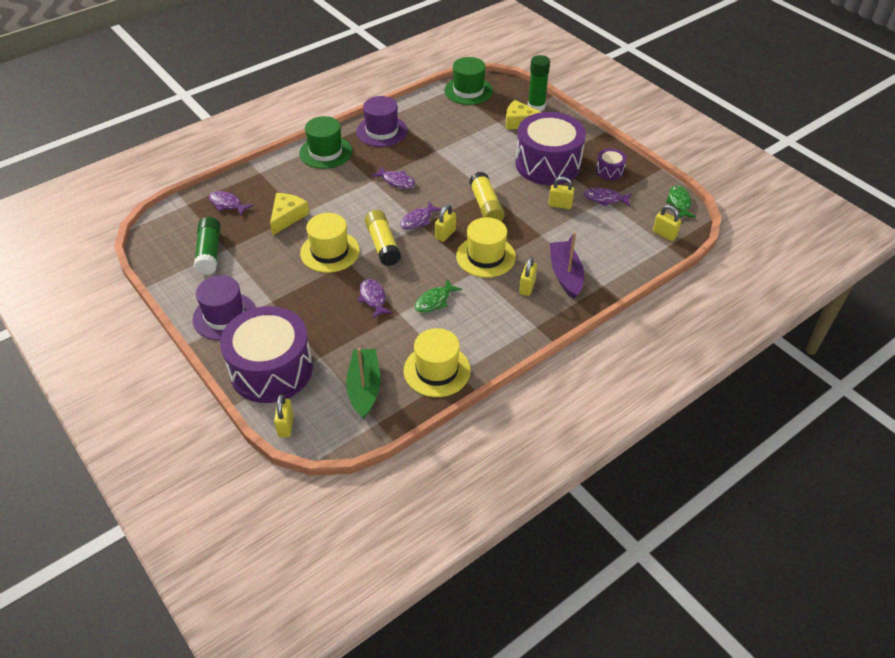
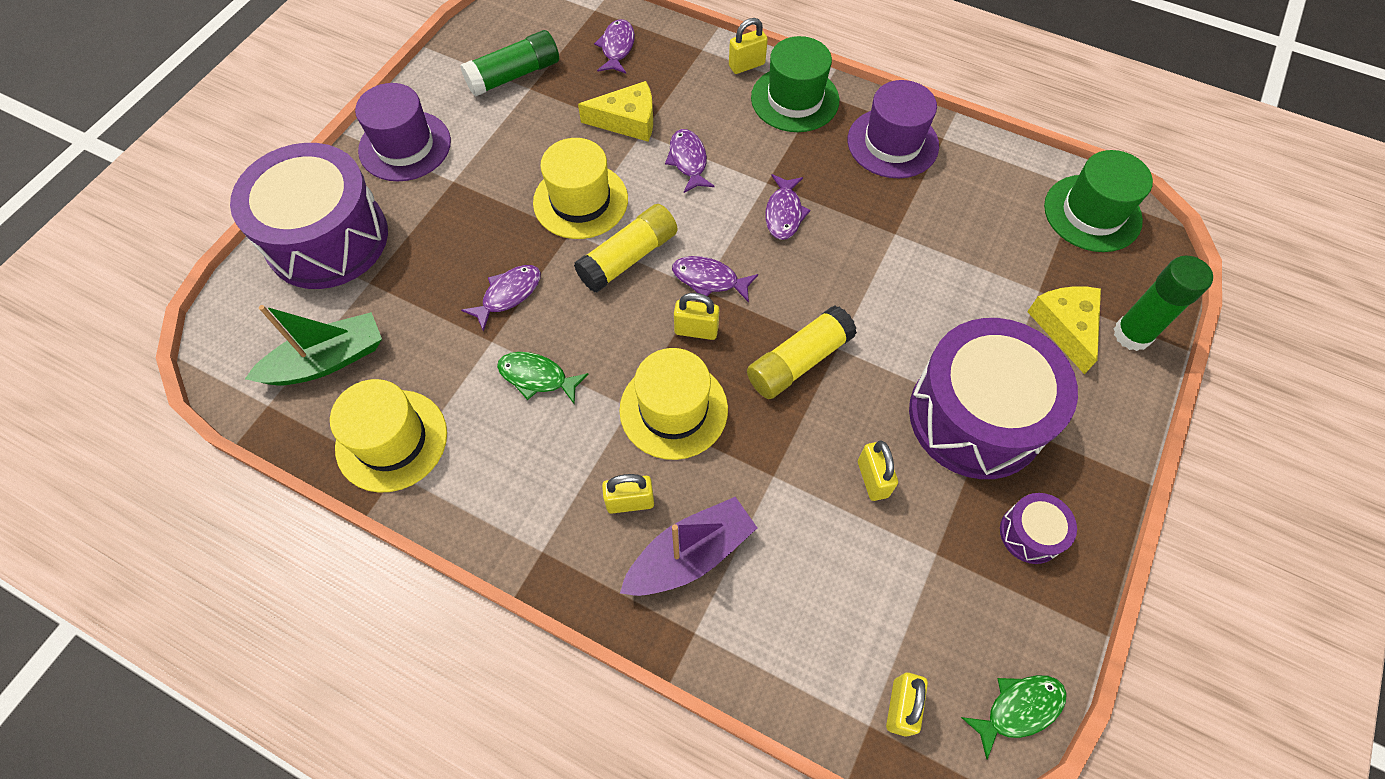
camera: 65 degrees right, 15 degrees up
yellow padlock [274,394,294,437] -> yellow padlock moved to [729,18,768,74]
purple fish [584,188,632,207] -> purple fish moved to [665,129,715,193]

